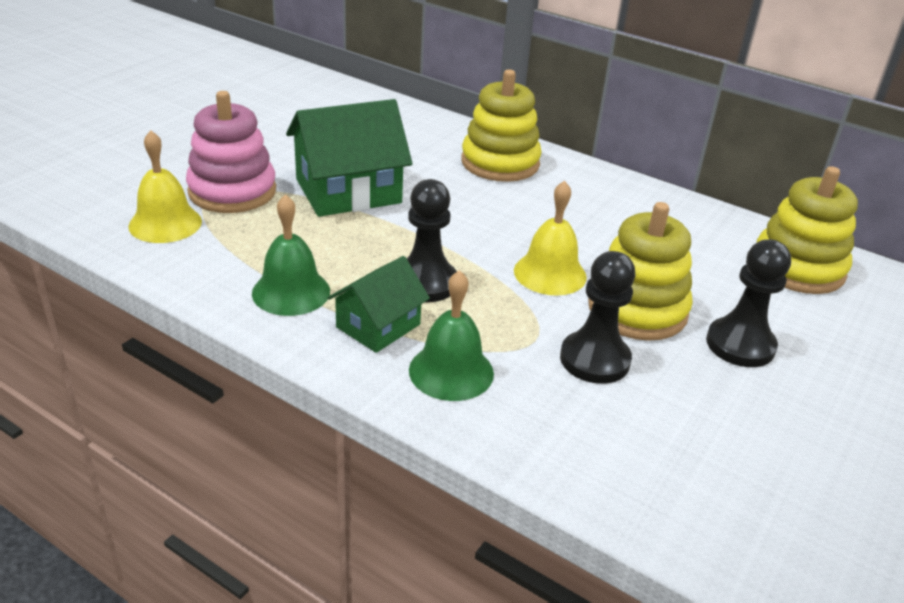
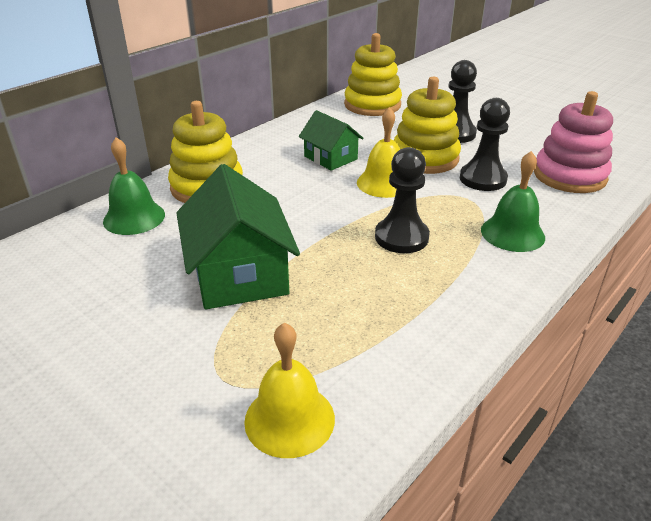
camera: 80 degrees left, 0 degrees up
pink stacking toy [186,91,276,213] -> pink stacking toy moved to [534,91,613,193]
green bell [252,194,330,316] -> green bell moved to [103,137,165,235]
green house [327,256,430,353] -> green house moved to [299,110,364,171]

